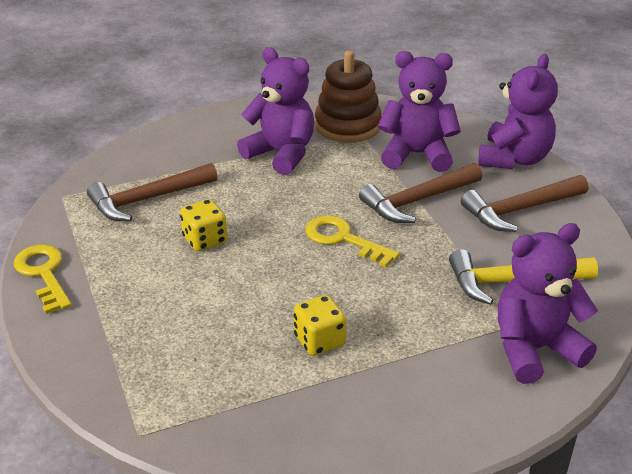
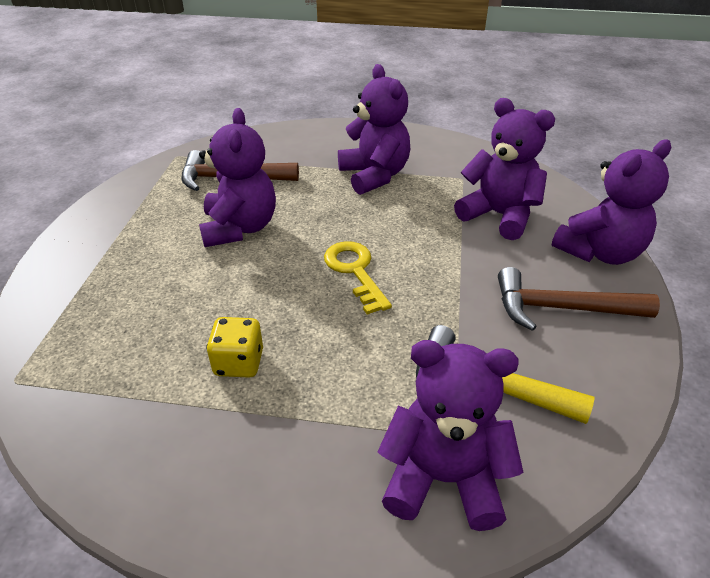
camera: 30 degrees right, 5 degrees up
yellow key [14,245,72,314] -> none
yellow dice [180,199,227,251] -> purple teddy bear [199,108,276,247]
brown stacking toy [315,50,382,143] -> none
brown hammer [359,163,483,223] -> none

